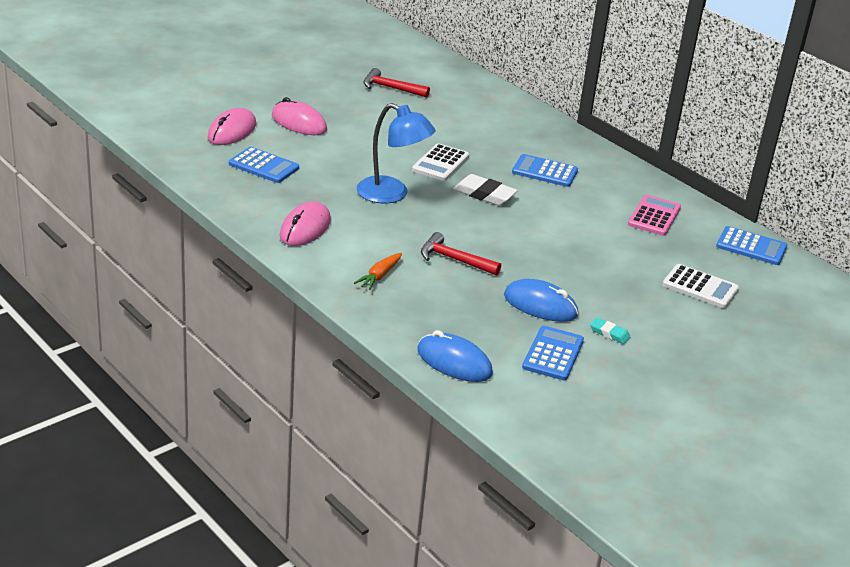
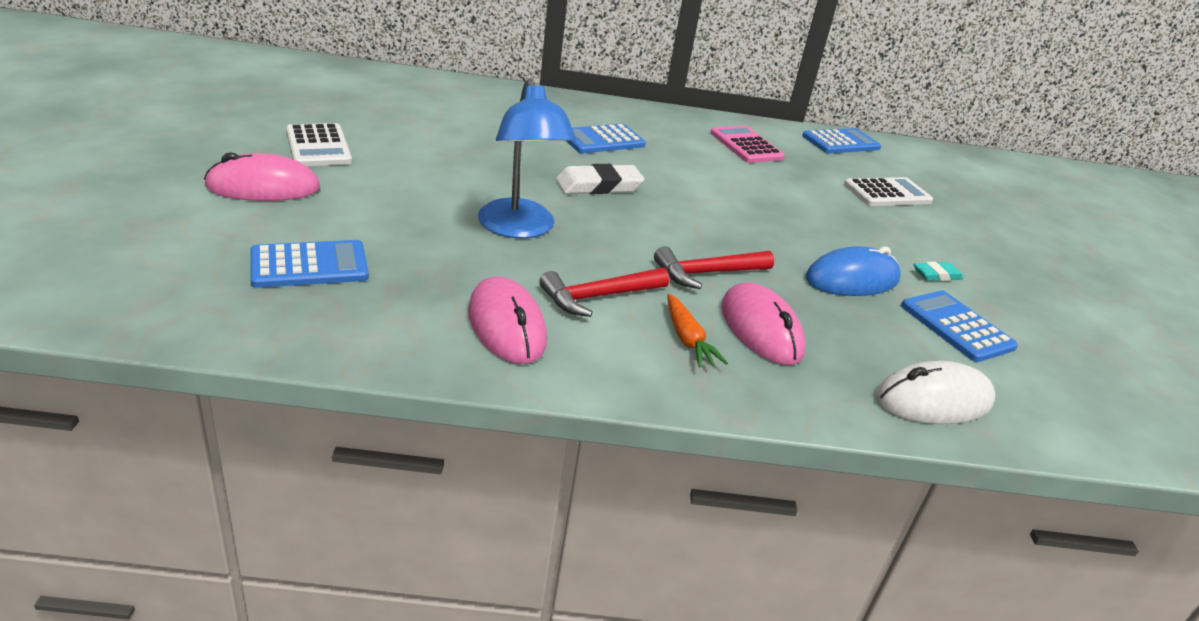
camera: 50 degrees left, 0 degrees up
pink mouse [208,108,256,145] -> pink mouse moved to [721,283,805,365]
blue lamp [356,103,435,203] -> blue lamp turned 90 degrees clockwise [478,79,576,238]
red hammer [363,68,430,98] -> red hammer moved to [539,268,669,317]
white calculator [412,143,469,181] -> white calculator moved to [286,123,352,166]
blue mouse [417,330,493,382] -> white mouse [876,361,995,424]

